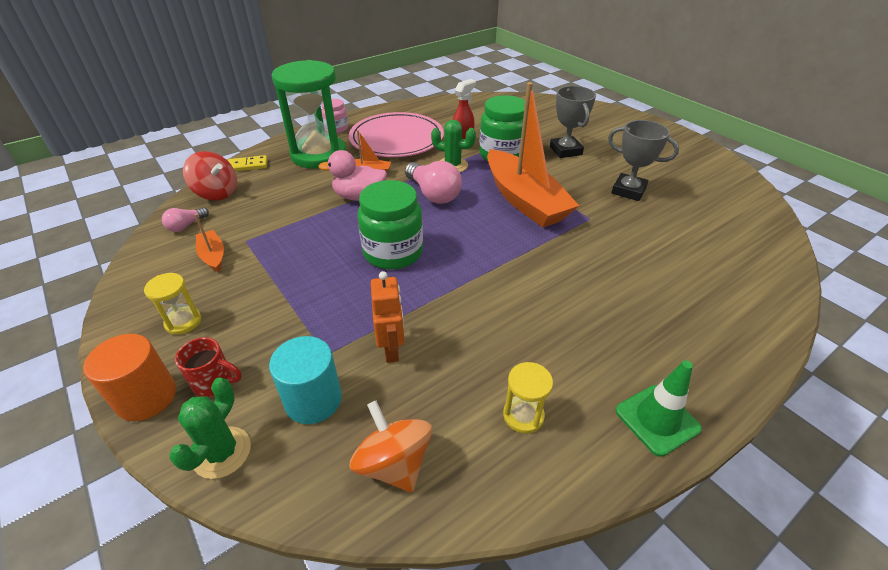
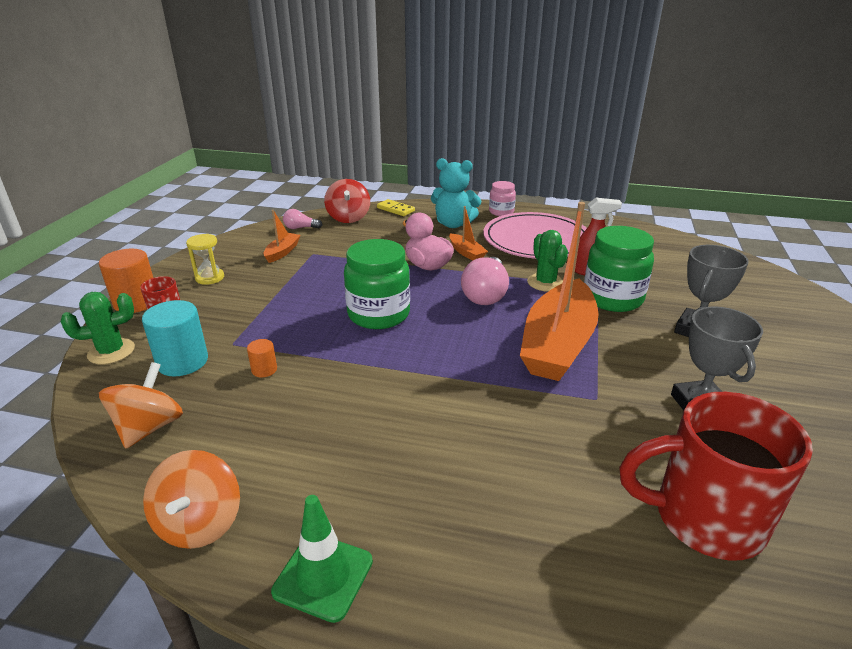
camera: 50 degrees right, 10 degrees down
green hourglass [272,60,347,169] -> turquoise teddy bear [431,158,481,228]
orange robot [371,271,405,363] -> orange cylinder [247,339,277,377]
yellow hourglass [503,362,553,434] -> none
none -> orange spinning top [143,450,240,549]
none -> red mug [619,392,813,561]

